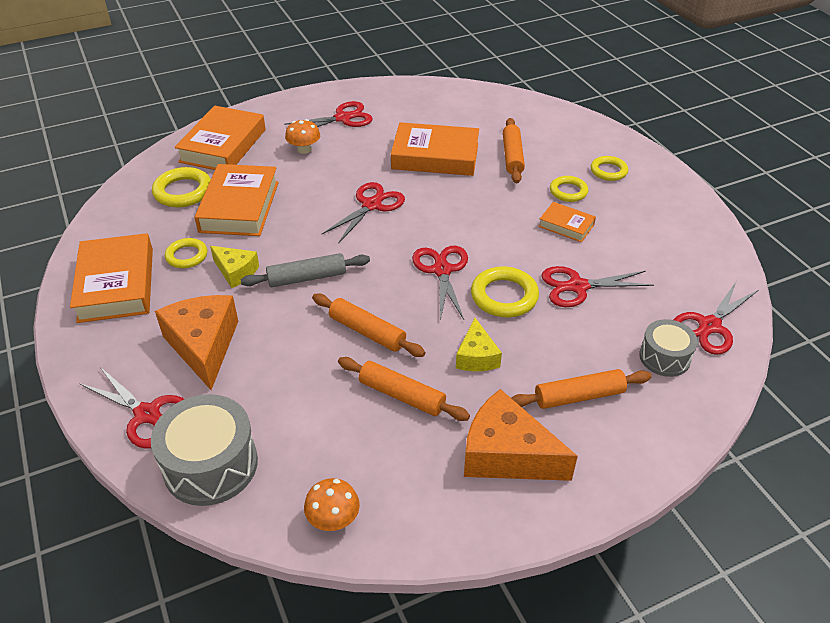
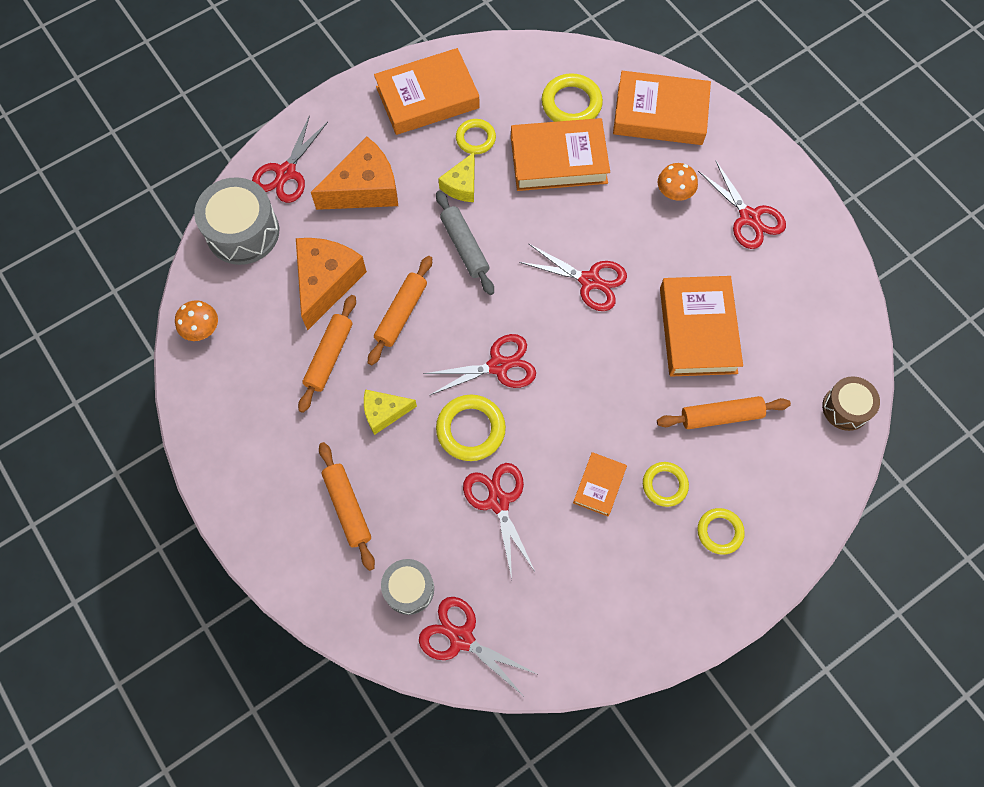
camera: 80 degrees right, 25 degrees up
orange cheese [464,389,578,481] -> orange cheese moved to [296,238,367,331]
none -> brown drum [822,376,880,431]

